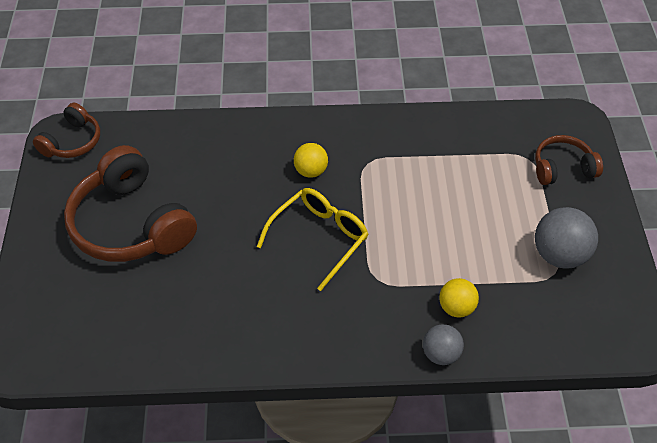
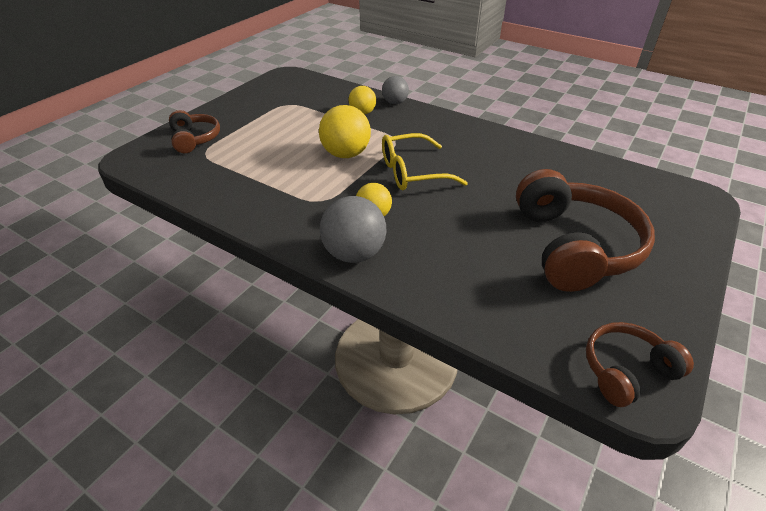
camera: 145 degrees left, 10 degrees down
brown headphones [535,135,603,185] -> brown headphones turned 135 degrees counterclockwise [169,110,220,153]
grey ball [535,207,598,269] -> grey ball moved to [320,196,386,263]
none -> yellow ball [319,105,371,158]

